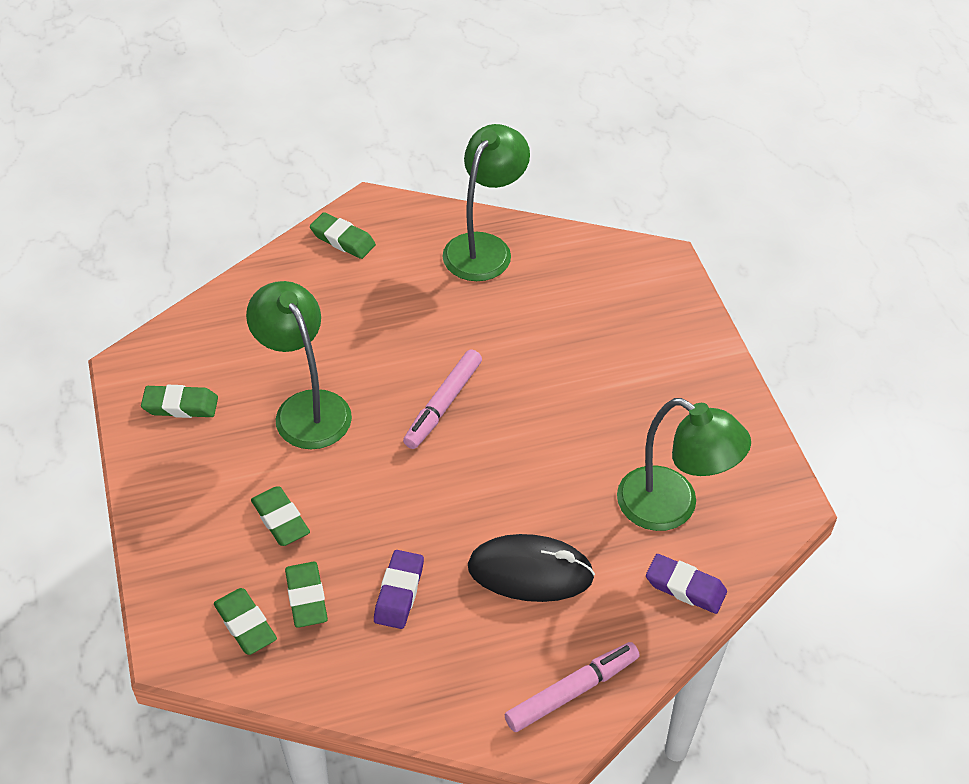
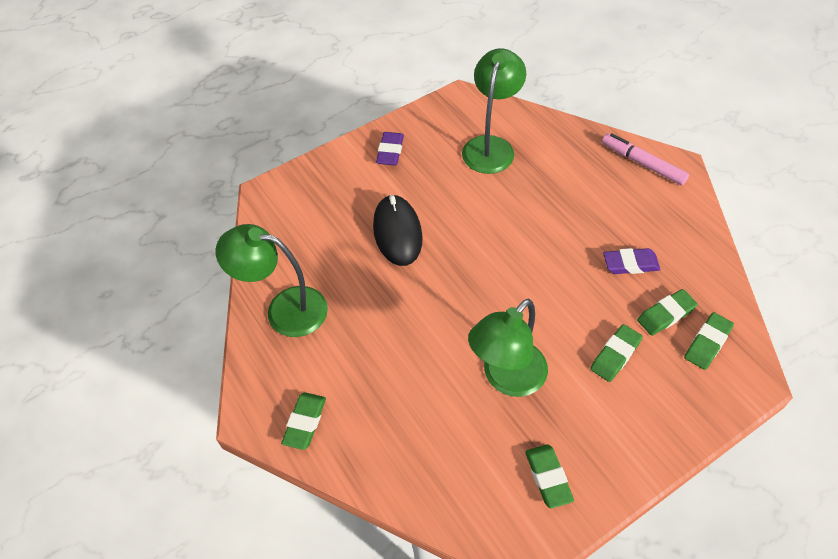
camera: 105 degrees left, 5 degrees up
pink marker [403,349,482,449] -> none
black mouse [468,534,595,602] -> black mouse moved to [373,194,423,266]
purple eraser [646,554,727,614] -> purple eraser moved to [376,132,404,165]

